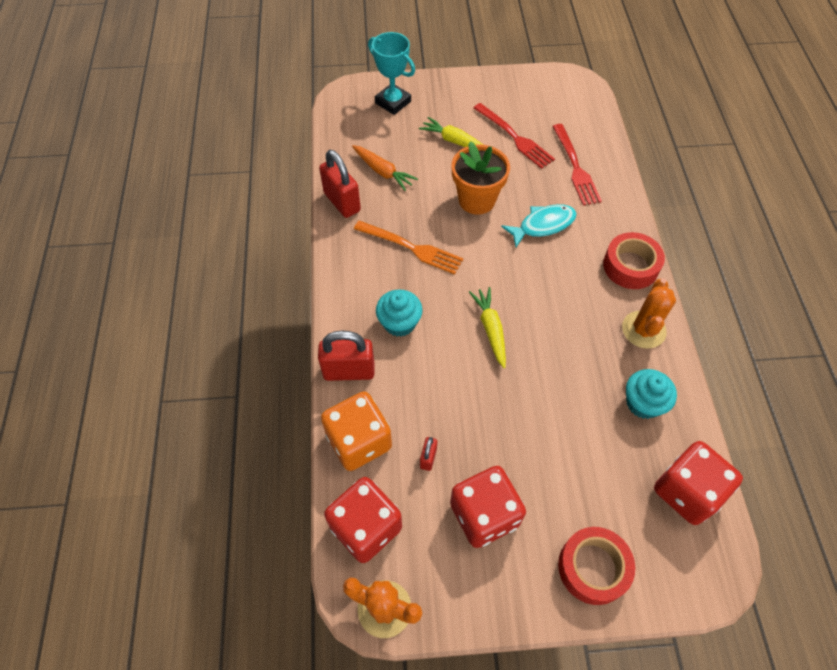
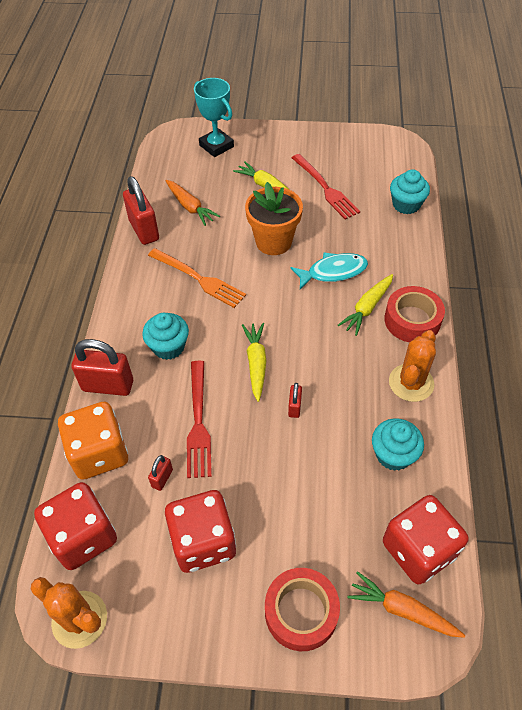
camera: 10 degrees right, 5 degrees down
red fork [552,124,602,206] -> red fork moved to [187,361,212,478]
none -> red padlock [288,383,302,418]
none -> yellow carrot [338,274,393,336]
none -> orange carrot [347,571,465,638]
none -> turquoise cupcake [390,169,430,214]

